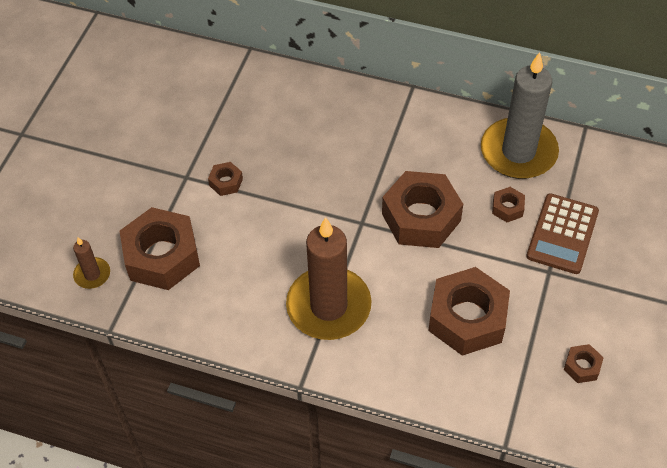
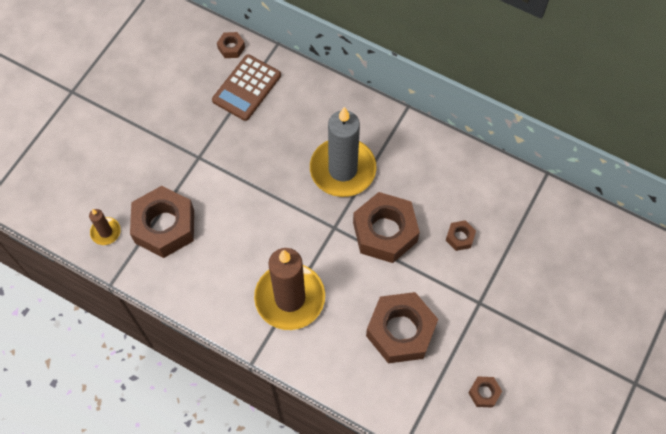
camera: 10 degrees right, 10 degrees up
brown nut [208,162,243,196] -> brown nut moved to [217,32,245,58]
grey candle [481,52,559,179] -> grey candle moved to [310,107,377,197]
brown calculator [526,193,599,274] -> brown calculator moved to [212,54,281,121]

